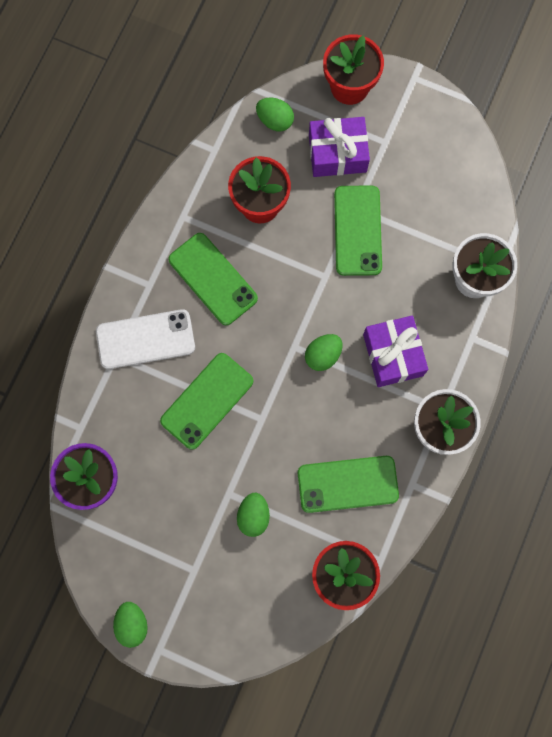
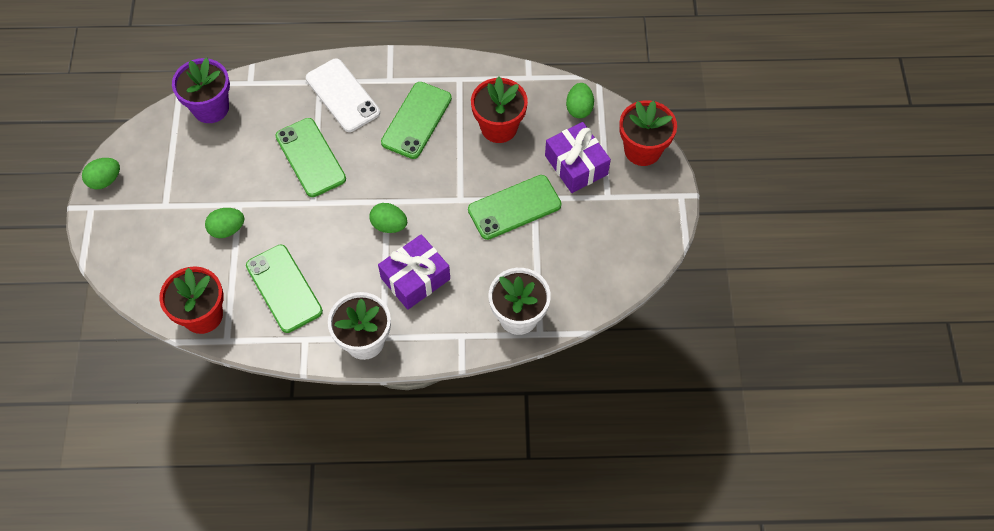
camera: 65 degrees right, 15 degrees down
green phone [160,353,253,450] -> green phone turned 45 degrees clockwise [275,118,346,197]

